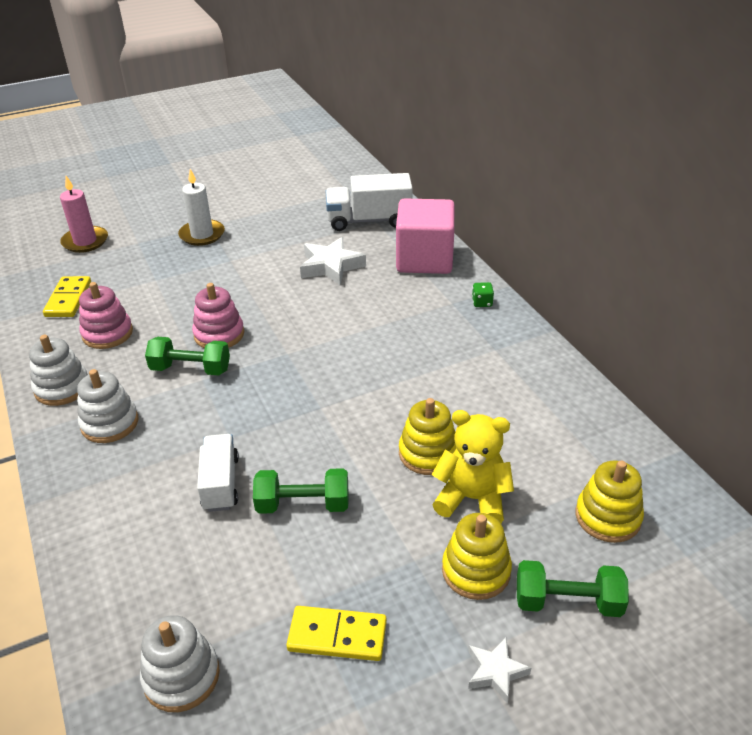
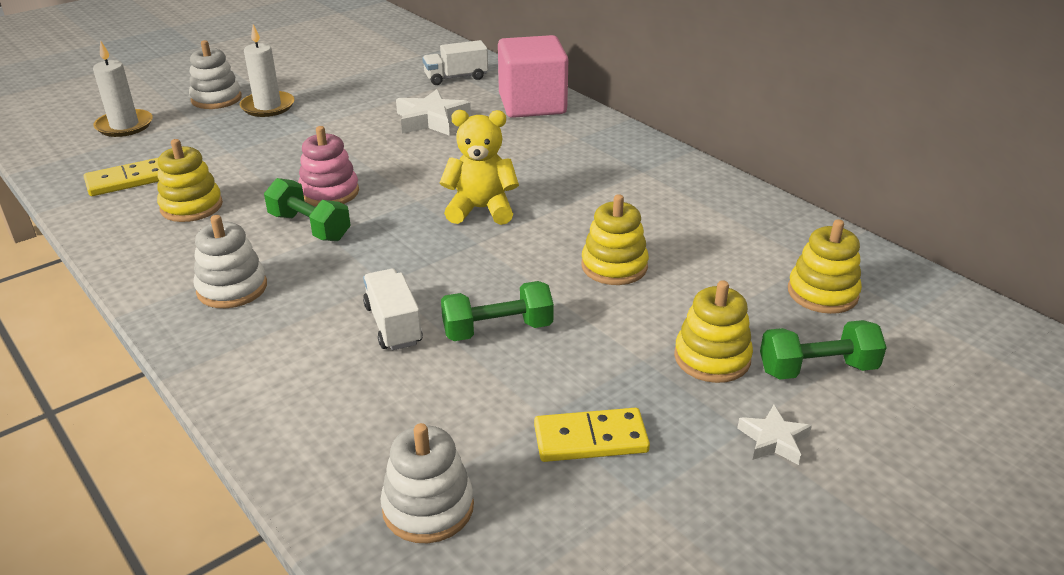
camera: 15 degrees left, 5 degrees down
white stacking toy [29,335,87,406] -> white stacking toy moved to [189,40,242,109]
yellow domino [43,276,91,317] -> yellow domino turned 75 degrees clockwise [84,158,159,196]
pink candle [60,176,108,253] -> white candle [93,40,153,137]
pink stacking toy [79,282,133,349] -> yellow stacking toy [157,139,223,222]
green dumbbell [145,337,230,375] -> green dumbbell turned 45 degrees clockwise [264,178,351,241]
white truck [326,173,413,231] -> white truck [422,40,488,85], size x0.66
yellow teddy bear [432,410,514,523] -> yellow teddy bear moved to [440,110,519,225]
green dice [472,282,494,307] -> none

